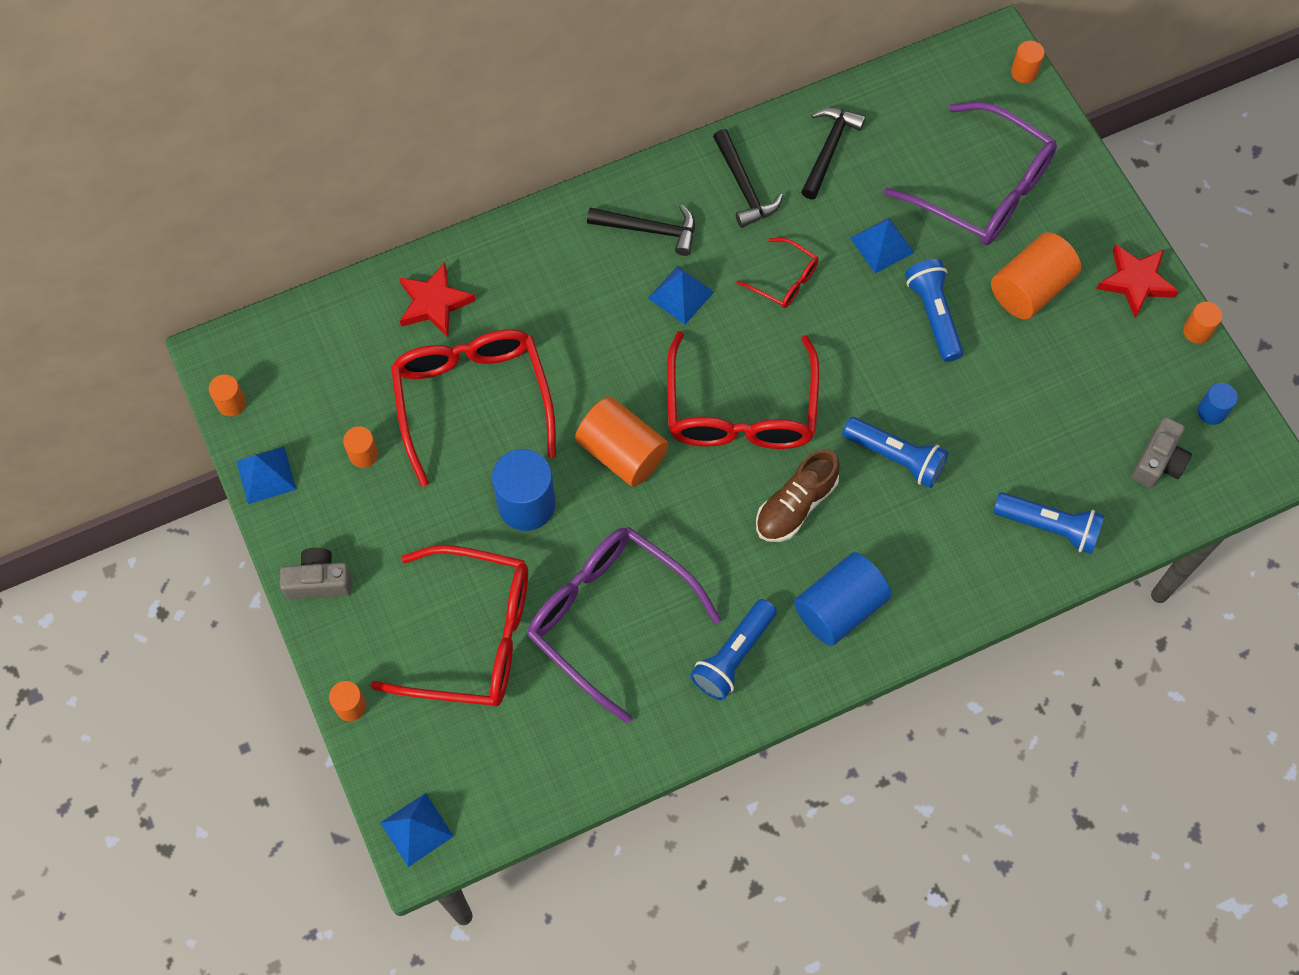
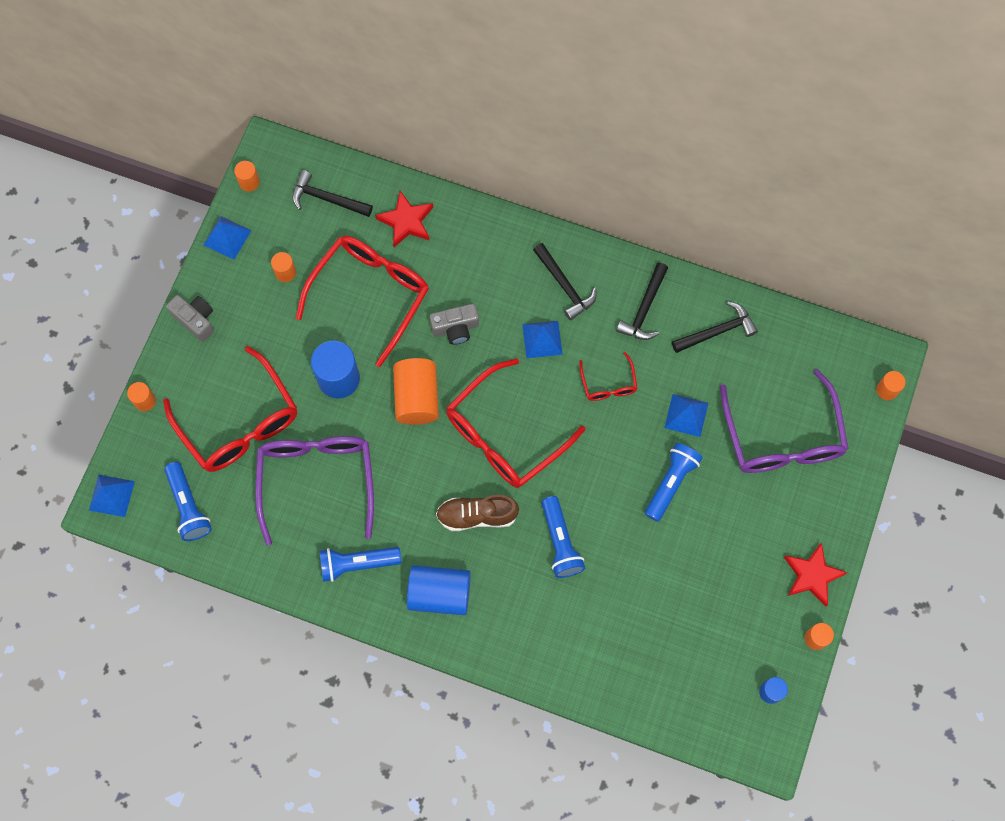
camera: 45 degrees right, 5 degrees up
orange cylinder [991,232,1081,319] -> none
blue flashlight [993,492,1105,554] -> blue flashlight moved to [164,462,212,541]
grey camera [1131,417,1192,488] -> grey camera moved to [430,304,479,345]
none -> black hammer [292,170,373,217]

